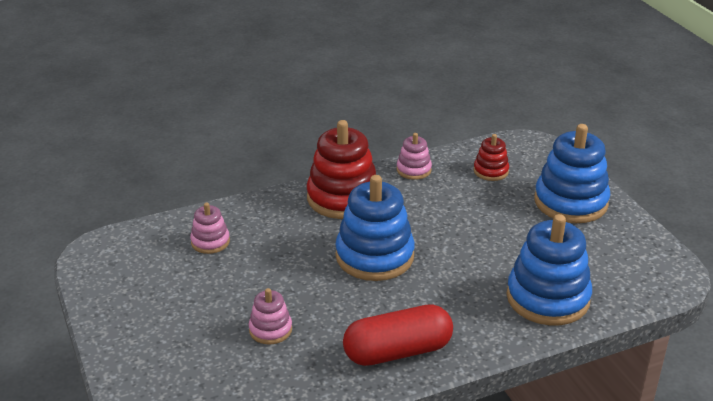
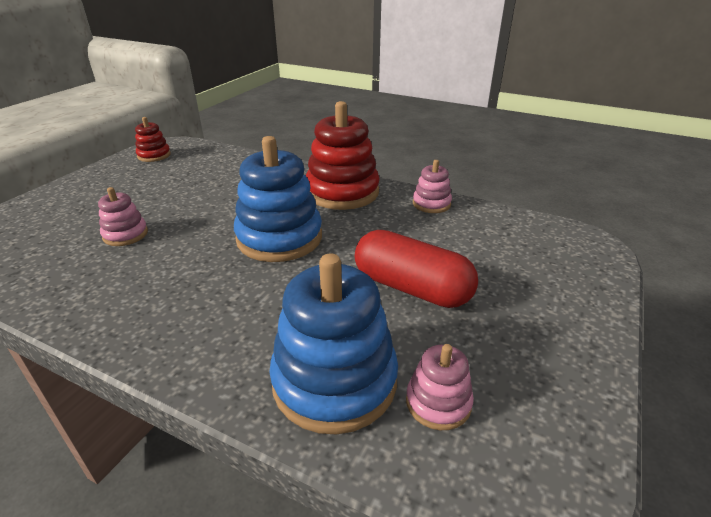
camera: 50 degrees right, 0 degrees up
pink stacking toy [190,203,230,254] -> pink stacking toy moved to [406,344,474,430]
red capsule [343,304,453,366] -> red capsule moved to [355,230,478,308]
red stacking toy [474,134,509,181] -> red stacking toy moved to [135,117,171,162]
blue stacking toy [534,124,610,223] -> none

